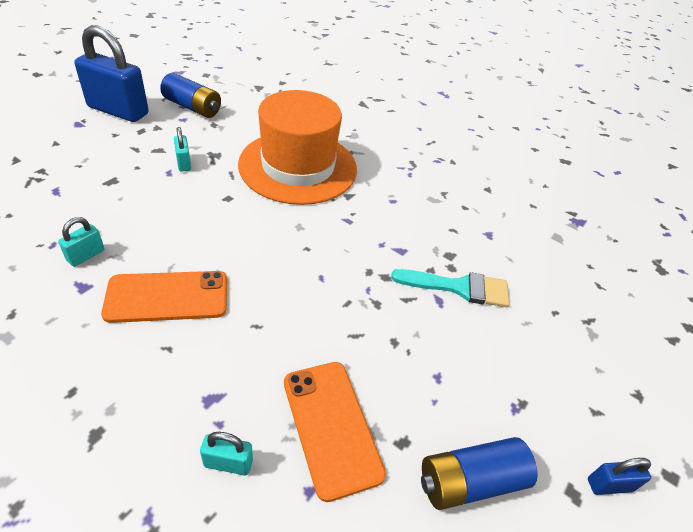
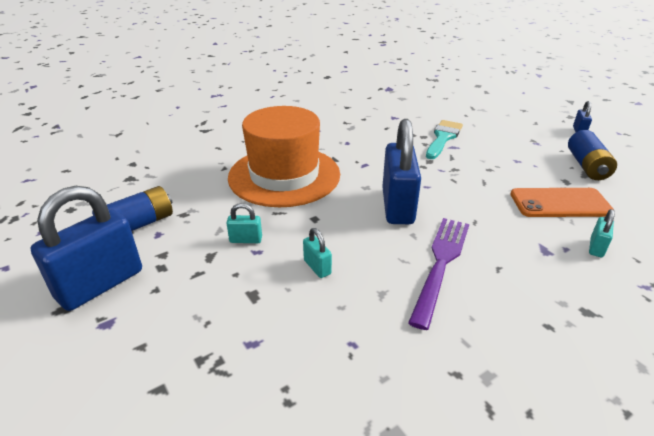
camera: 65 degrees left, 10 degrees down
turquoise padlock [58,217,105,267] -> turquoise padlock moved to [303,228,332,278]
orange phone [101,271,227,323] -> purple fork [408,218,469,330]
none -> blue padlock [382,119,421,224]

